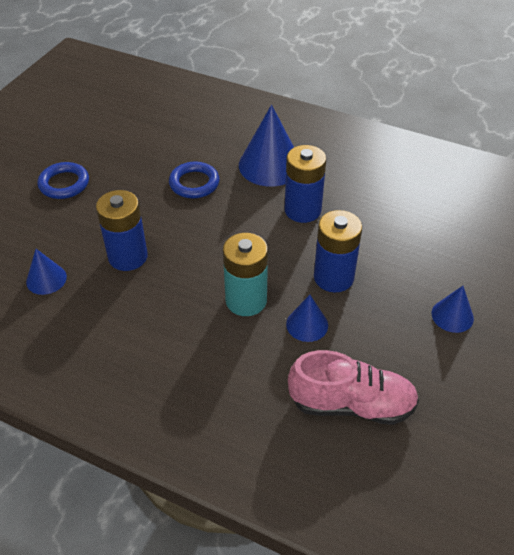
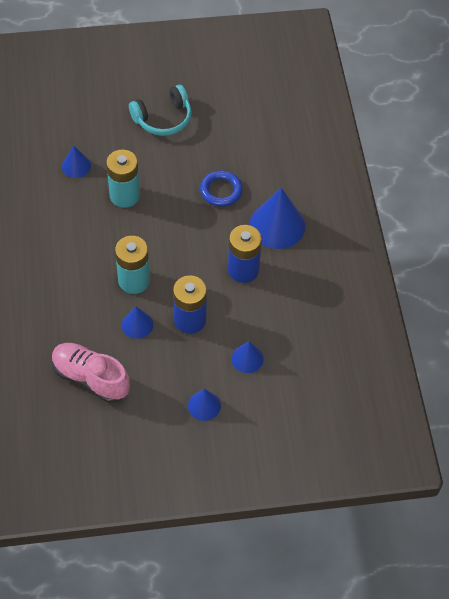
camera: 55 degrees right, 10 degrees up
blue ring [38,162,89,199] -> turquoise headphones [129,85,192,136]
blue battery [96,190,148,271] -> turquoise battery [106,150,140,208]
pink shoe [288,350,419,425] -> pink shoe turned 150 degrees clockwise [52,343,130,403]
none -> blue cone [231,341,264,373]

